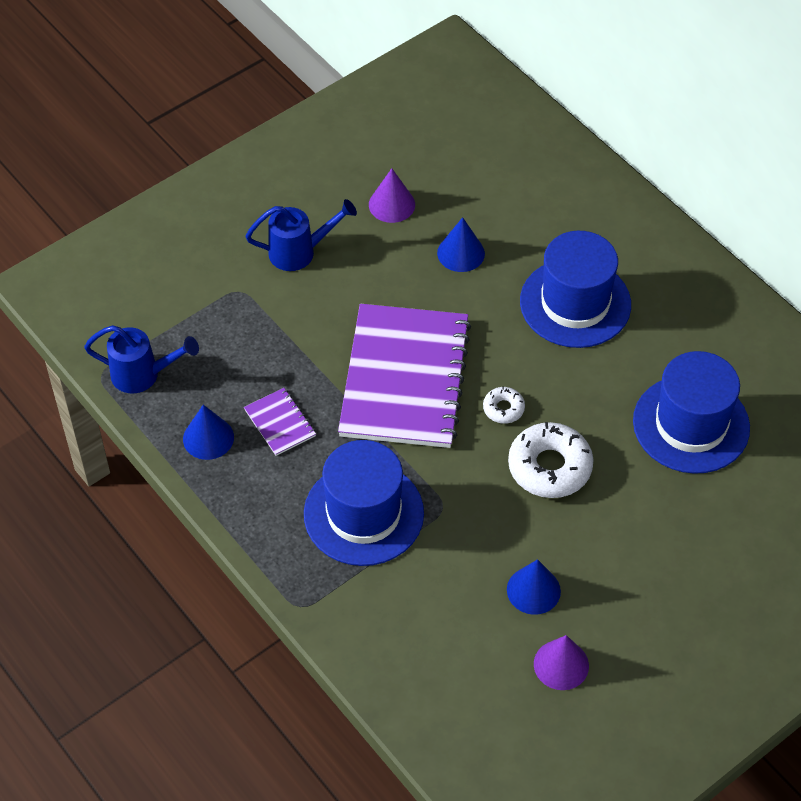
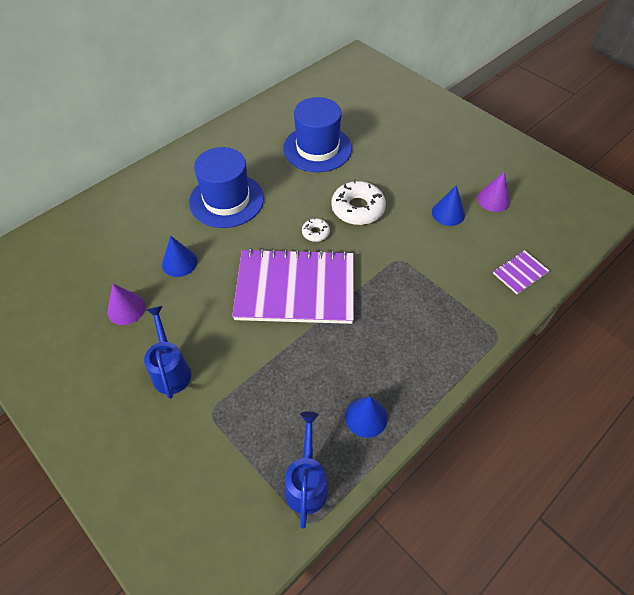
camera: 95 degrees left, 0 degrees up
purple notebook [244,388,316,456] -> purple notebook moved to [493,250,550,294]
blue hat [304,440,424,566] -> none

